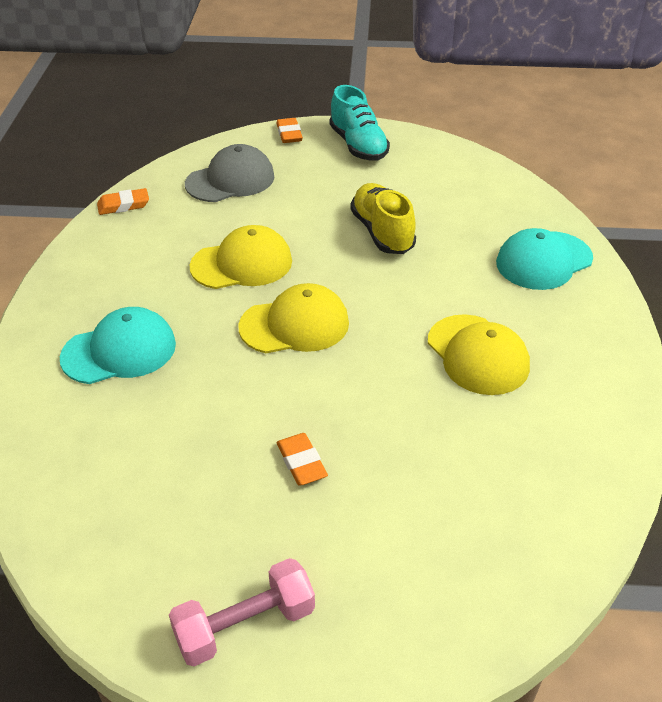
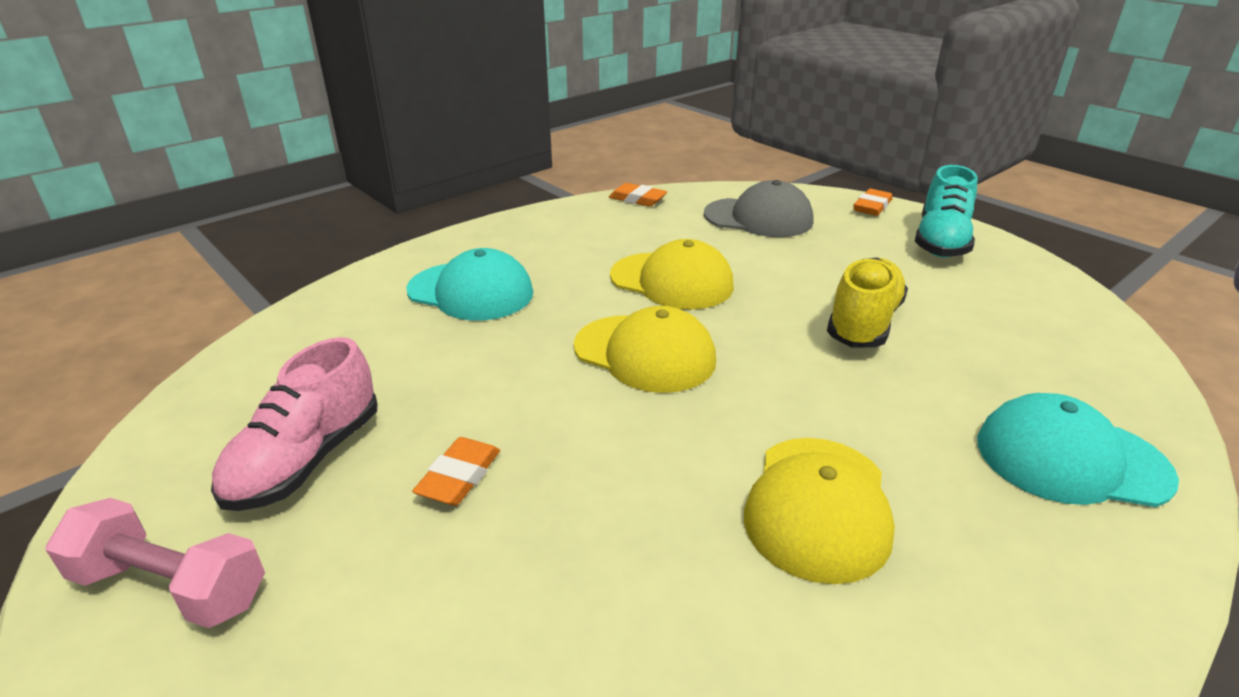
camera: 45 degrees right, 10 degrees down
none -> pink shoe [211,337,378,511]

